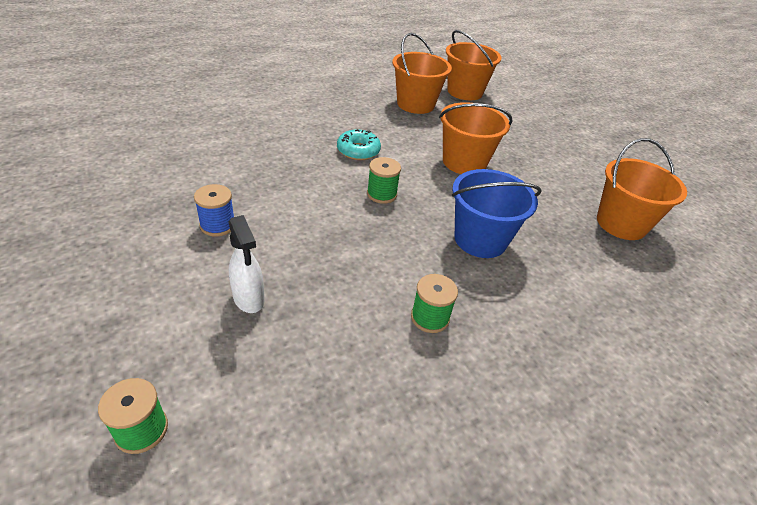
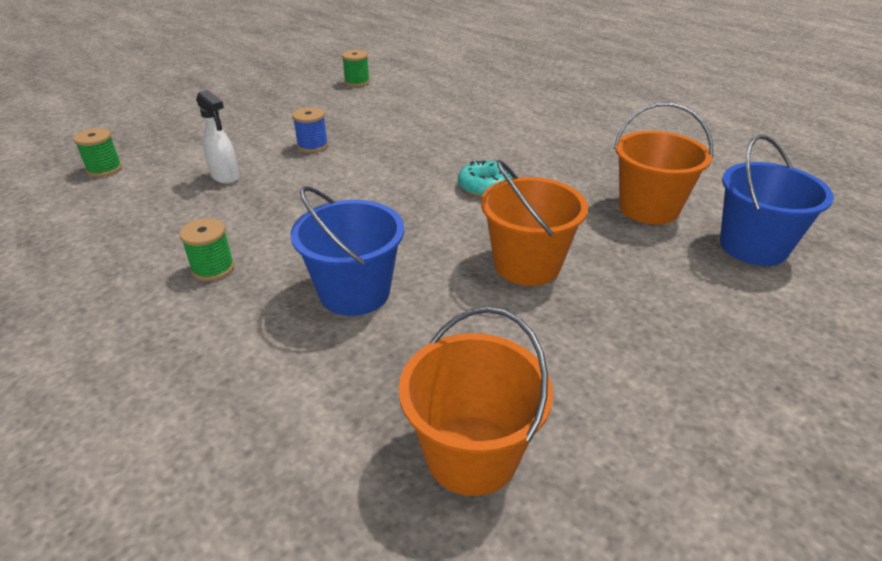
camera: 80 degrees right, 5 degrees down
white spray bottle [228,215,265,313] -> white spray bottle turned 90 degrees counterclockwise [196,90,240,184]
green spool [367,157,401,204] -> green spool moved to [342,50,370,87]
orange bucket [446,30,502,100] -> blue bucket [720,135,834,266]

